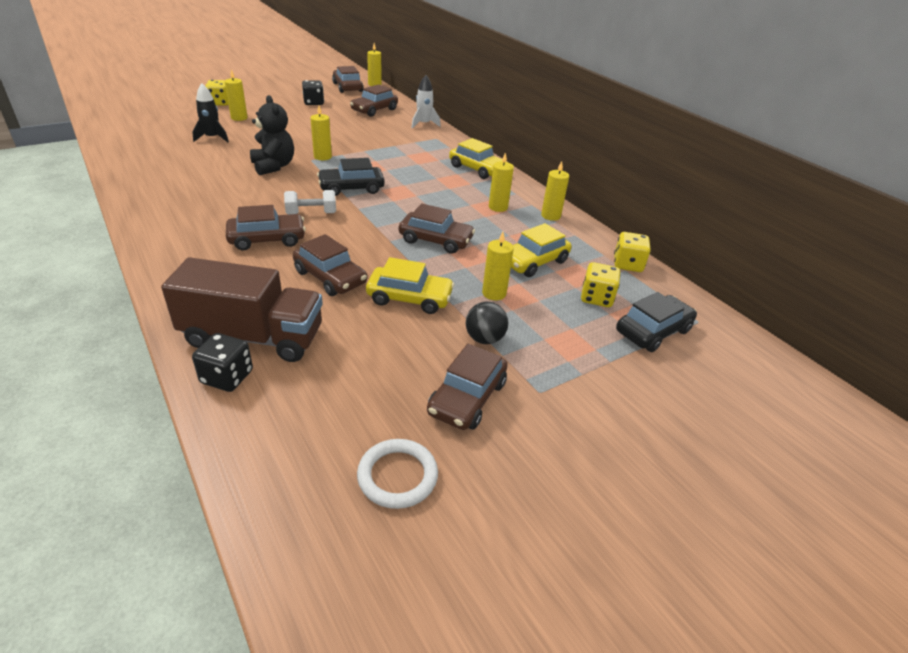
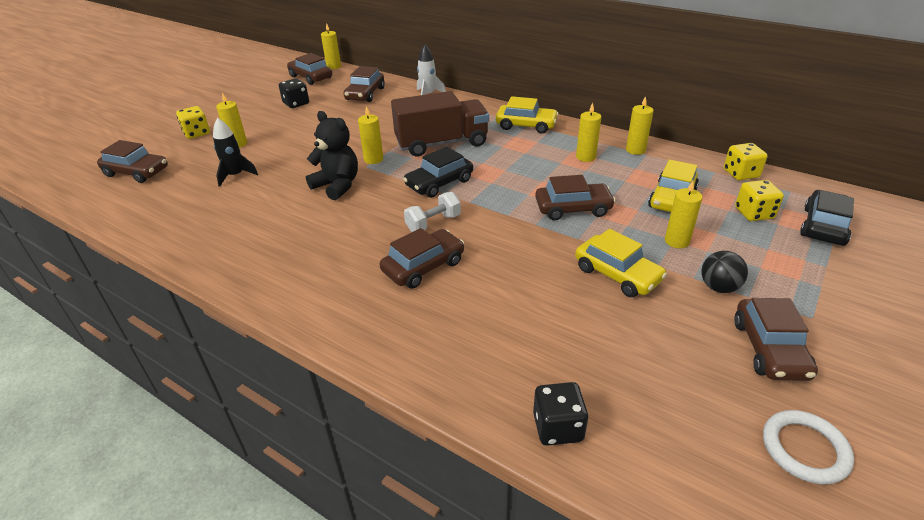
camera: 20 degrees left, 0 degrees up
brown truck [161,257,323,362] -> brown truck moved to [391,91,489,157]
brown car [293,234,367,296] -> brown car moved to [97,140,168,183]
yellow car [366,257,454,314] -> yellow car turned 60 degrees clockwise [575,229,667,297]

